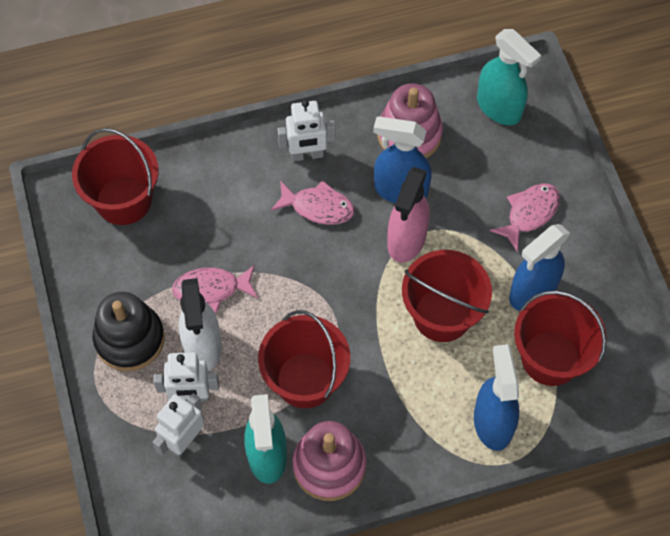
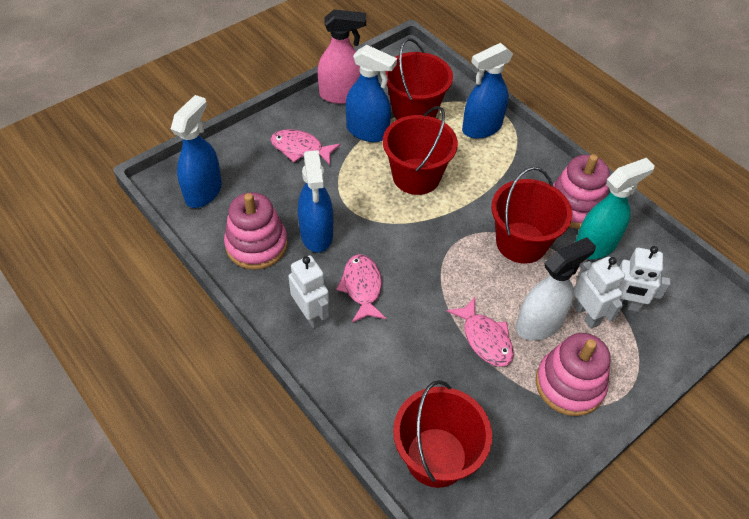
camera: 115 degrees left, 10 degrees down
black stacking toy [92,292,165,371] -> pink stacking toy [536,333,611,416]
pink spray bottle [387,167,430,263] -> pink spray bottle moved to [317,9,366,104]
turquoise spray bottle [477,29,541,125] -> blue spray bottle [171,95,222,208]

